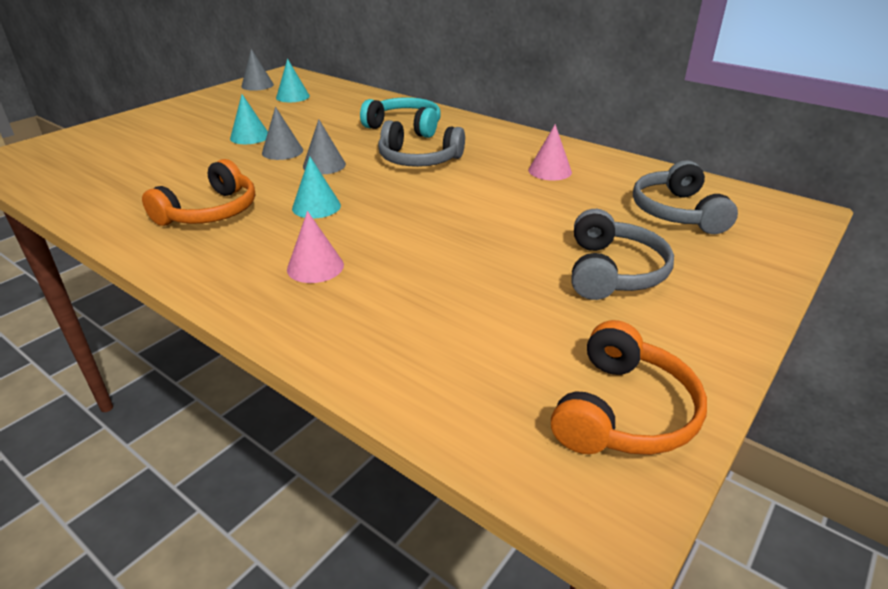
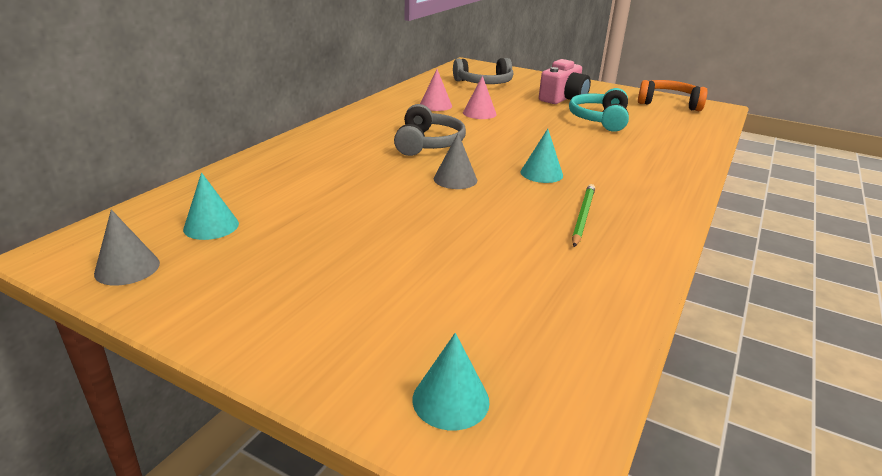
camera: 100 degrees left, 5 degrees down
orange headphones [142,159,255,226] -> green pencil [572,184,595,247]
turquoise cone [230,94,268,144] -> turquoise cone moved to [412,333,490,430]
grey cone [262,107,303,160] -> none
pink cone [287,211,344,283] -> pink cone moved to [463,76,497,119]
turquoise headphones [360,97,441,138] -> turquoise headphones moved to [569,88,629,132]
grey headphones [572,209,674,300] -> pink camera [539,59,591,104]

